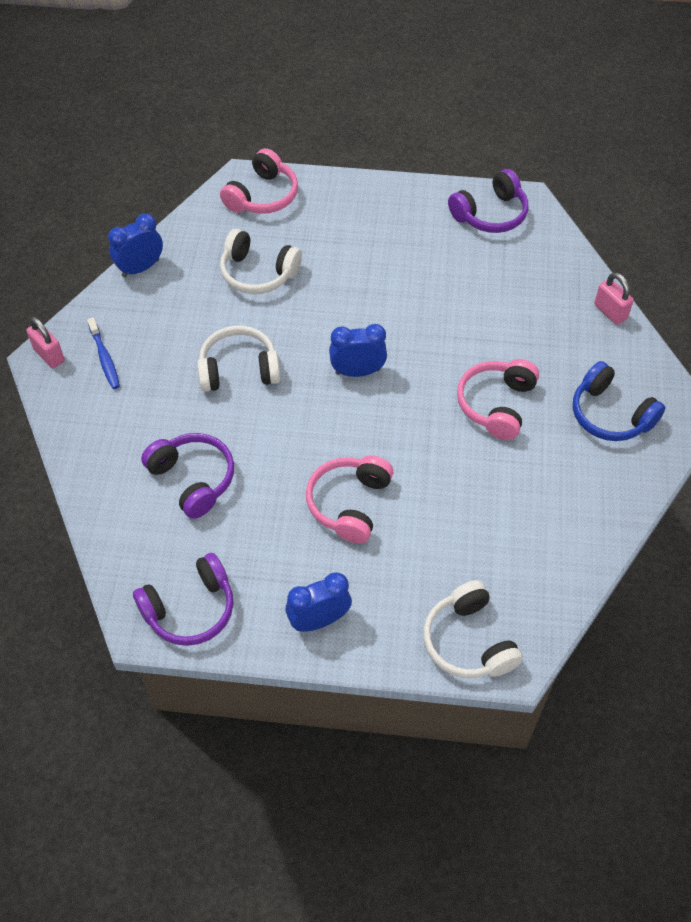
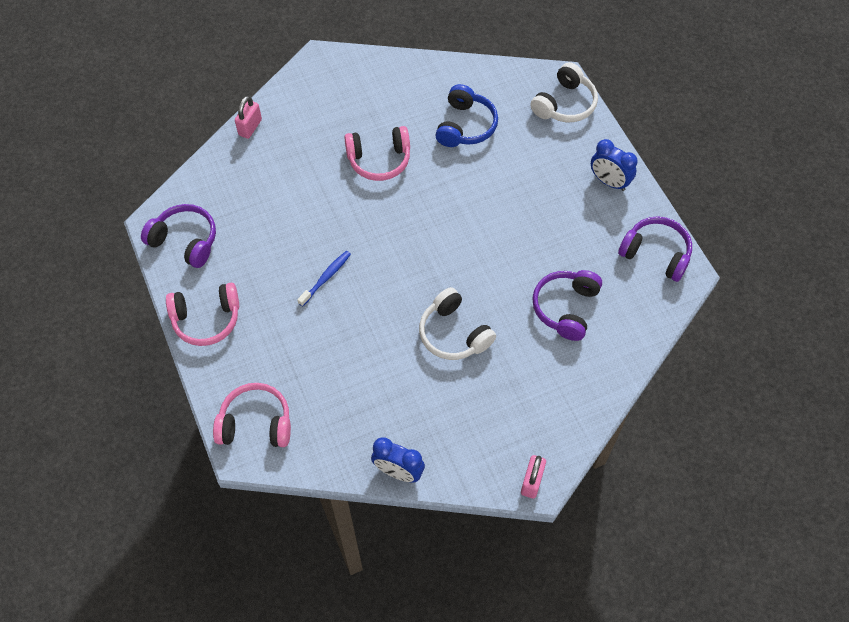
camera: 120 degrees left, 5 degrees up
blue toothbrush [87,318,120,389] -> blue toothbrush moved to [297,251,351,307]
white headphones [220,229,302,294] -> none
pink headphones [306,455,393,544] -> pink headphones moved to [166,283,239,346]
blue clock [329,324,387,377] -> none
blue headphones [573,361,665,441] -> blue headphones moved to [435,84,498,147]

